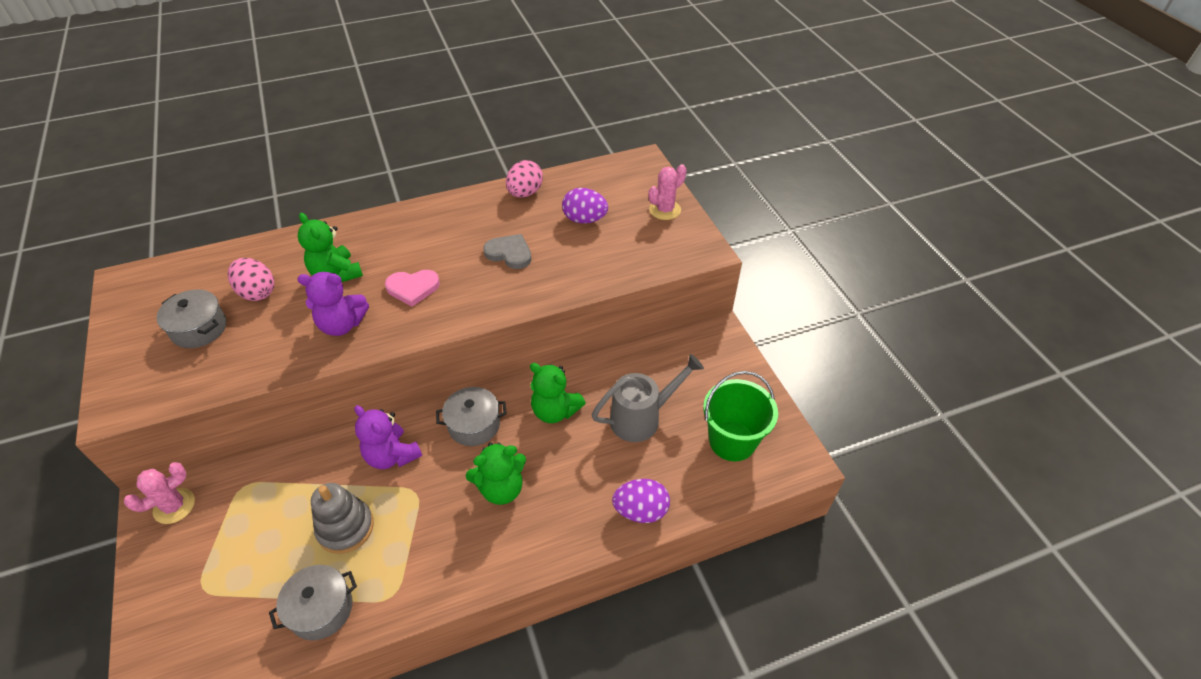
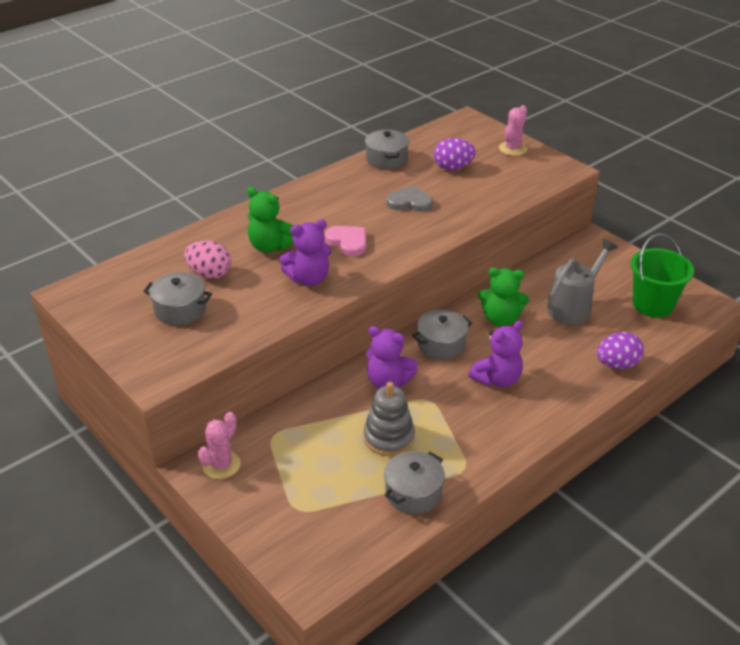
camera: 20 degrees left, 10 degrees down
pink heart [385,270,440,307] -> pink heart turned 105 degrees counterclockwise [325,226,366,256]
green teddy bear [466,442,526,505] -> purple teddy bear [469,320,523,387]
pink egg [506,160,543,198] -> grey pot [365,130,409,169]

